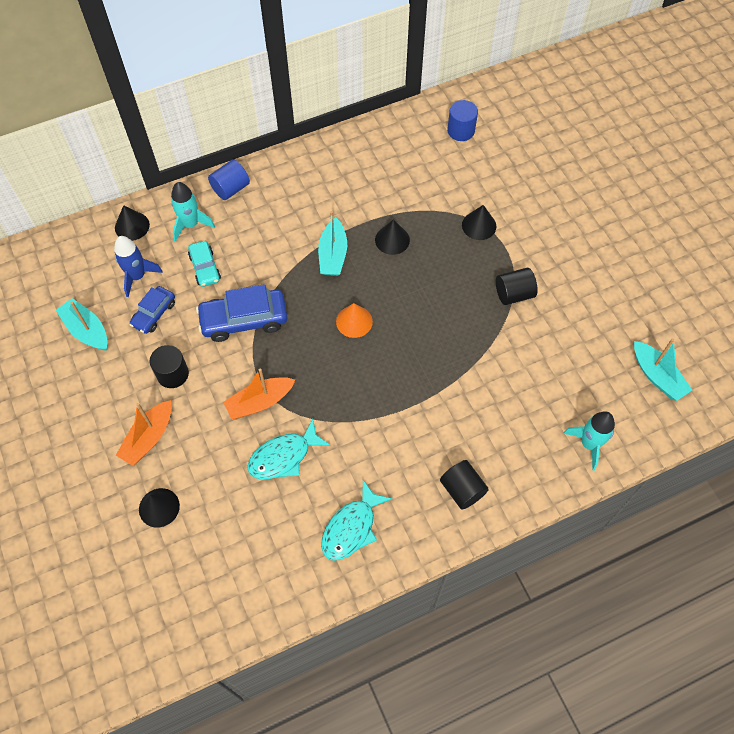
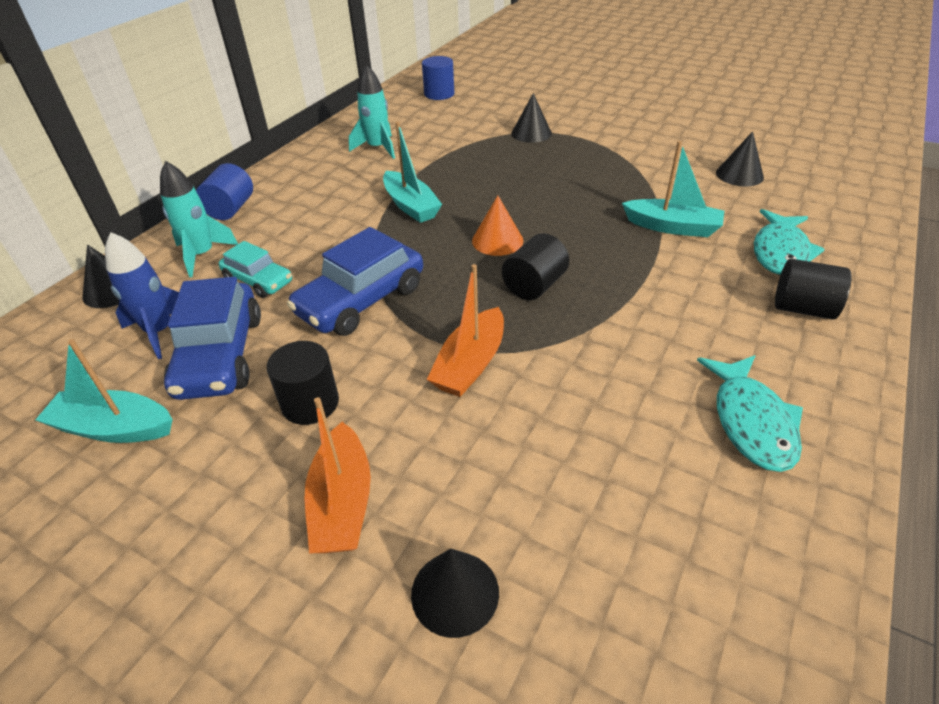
camera: 35 degrees left, 20 degrees down
blue car [129,286,175,334] -> blue car [164,277,261,400], size x1.68
turquoise fish [247,419,331,479] -> turquoise fish moved to [754,209,825,275]
black cone [375,219,410,255] -> black cone moved to [716,131,764,187]
black cylinder [496,268,538,305] -> black cylinder moved to [502,233,569,300]
turquoise rocket [563,411,615,470] -> turquoise rocket moved to [349,65,395,159]
turquoise boat [634,338,692,401] -> turquoise boat moved to [622,141,724,237]

